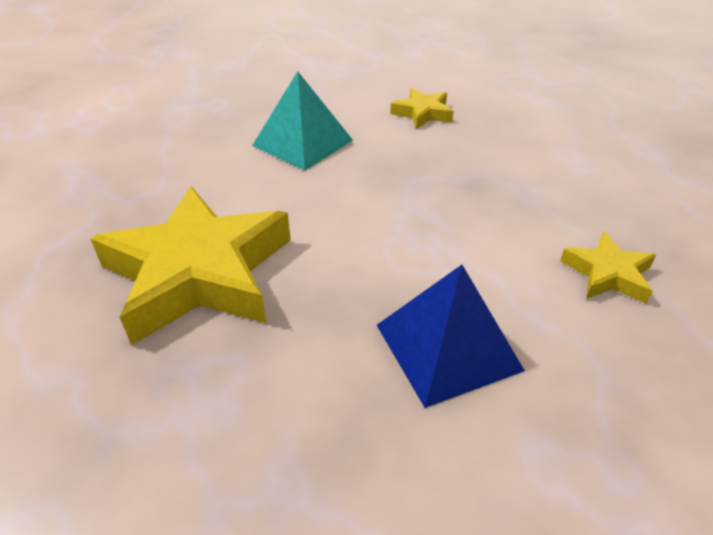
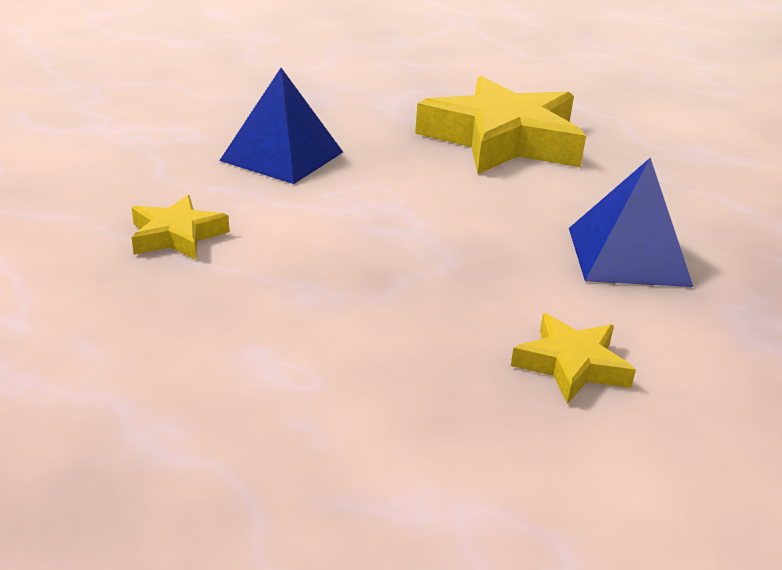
camera: 140 degrees right, 10 degrees down
turquoise pyramid [252,71,353,171] -> blue pyramid [569,157,693,287]

